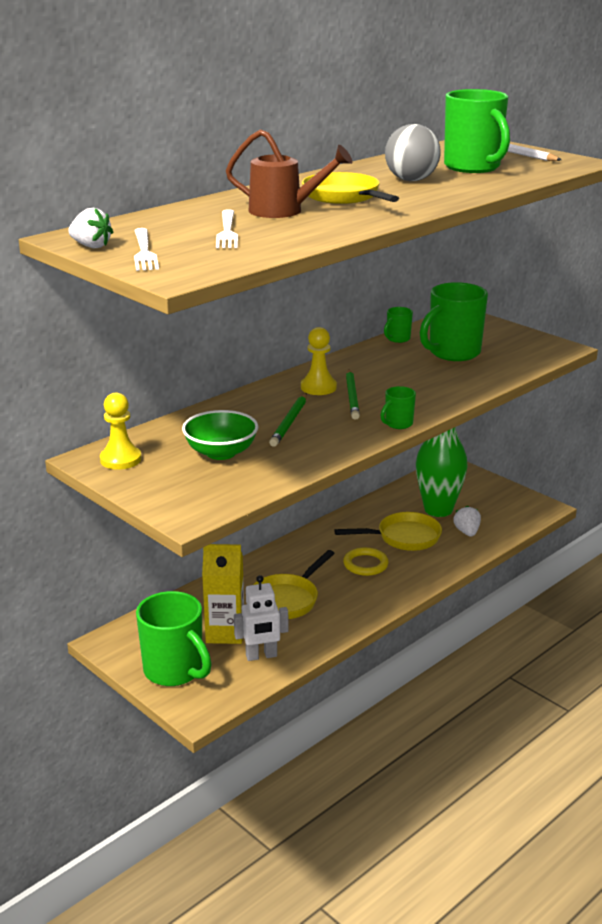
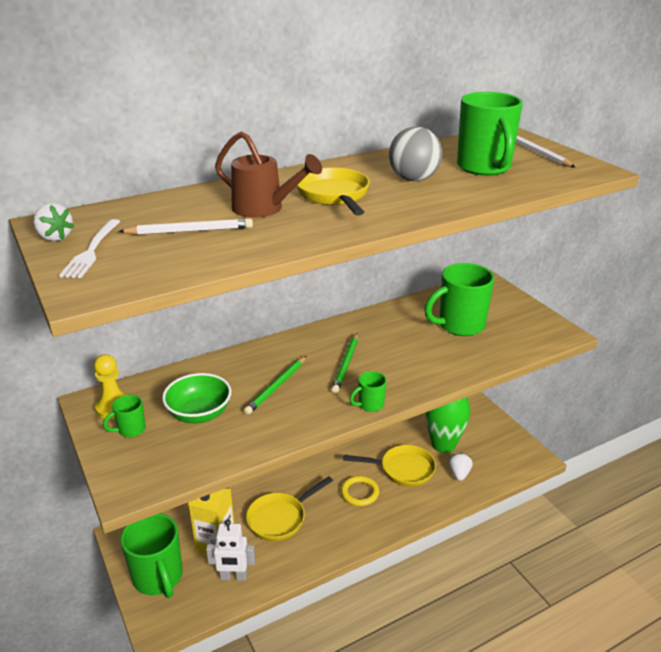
camera: 15 degrees right, 5 degrees up
white fork [216,209,238,248] -> white pencil [118,218,253,235]
yellow pawn [301,327,337,395] -> none
green mug [384,307,413,343] -> green mug moved to [103,395,146,437]

